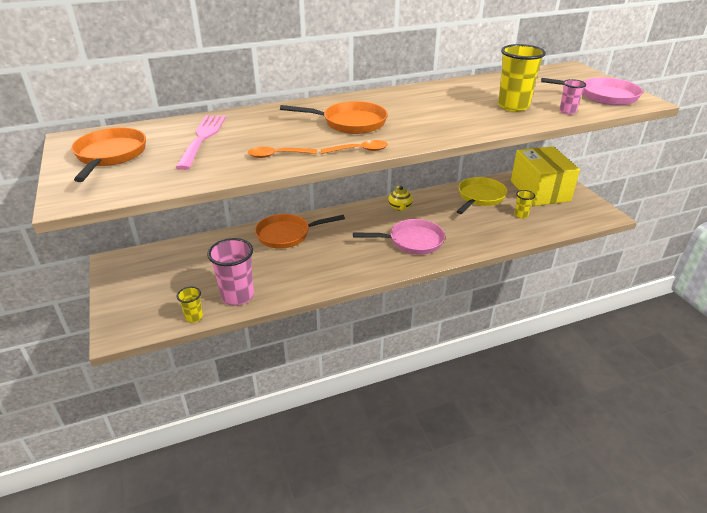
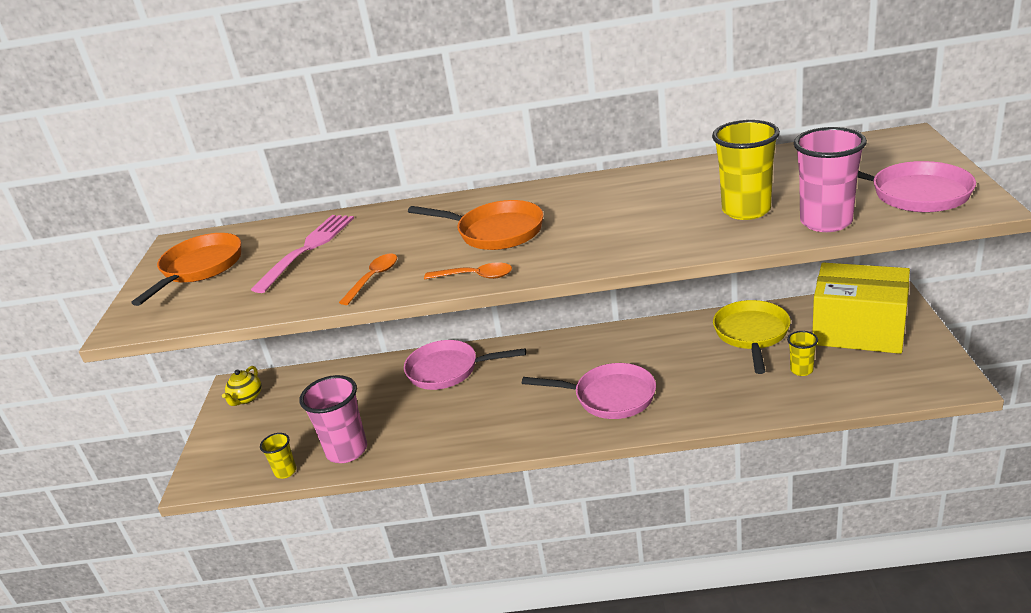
camera: 25 degrees right, 5 degrees down
orange spoon [248,147,317,158] -> orange spoon turned 105 degrees clockwise [339,254,397,305]
orange pan [255,214,345,248] -> pink pan [404,340,526,390]
yellow teapot [388,186,413,211] -> yellow teapot moved to [222,366,262,406]
yellow pan [457,177,508,214] -> yellow pan turned 45 degrees counterclockwise [713,300,791,374]
yellow box [511,146,580,206] -> yellow box turned 75 degrees counterclockwise [812,263,910,354]
pink cup [559,79,586,114] -> pink cup [794,127,867,232], size x1.93

